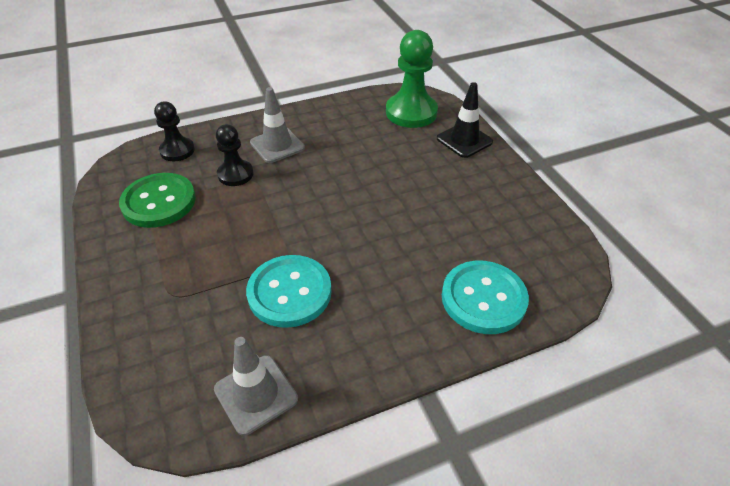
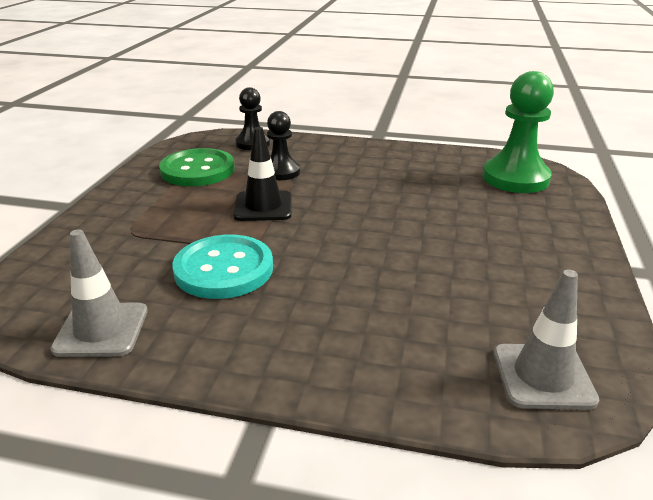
camera: 35 degrees right, 15 degrees down
grey traffic cone [250,87,305,163] -> grey traffic cone moved to [494,270,599,410]
black traffic cone [437,82,493,158] -> black traffic cone moved to [233,127,292,221]
turquoise button [442,261,529,334] -> none

